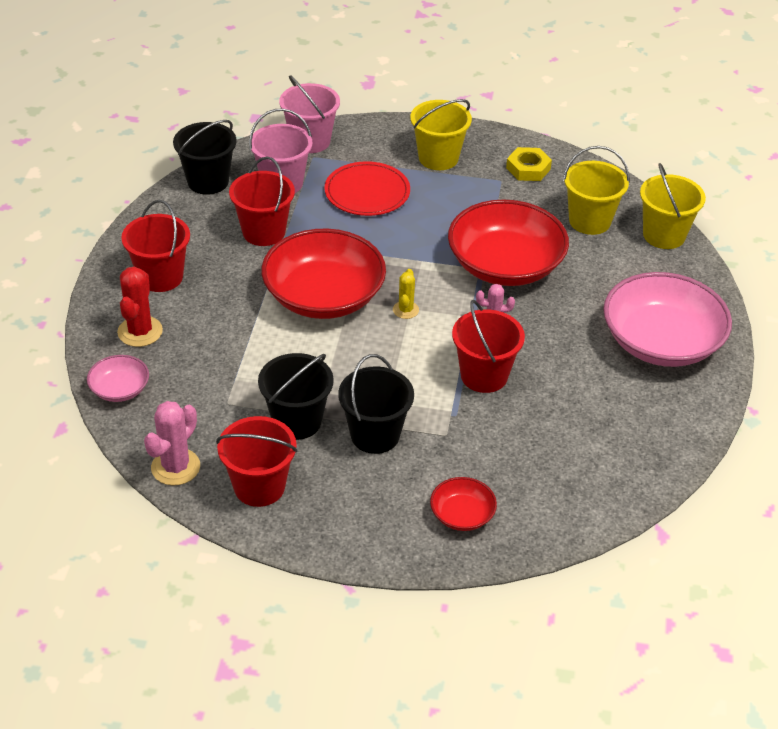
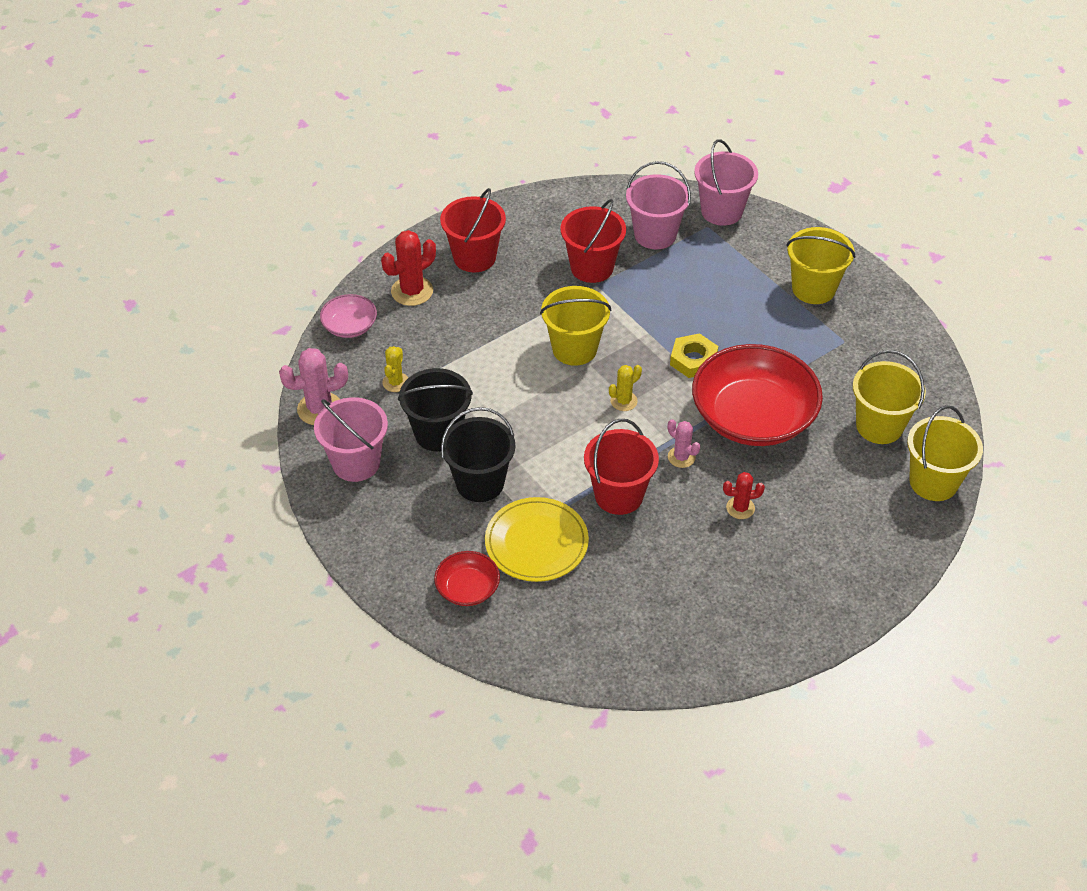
camera: 45 degrees right, 5 degrees up
black bucket [173,120,237,195] -> none
red bucket [216,416,298,507] -> pink bucket [314,397,388,482]
red bowl [261,229,386,319] -> yellow bucket [540,286,611,366]
red plate [324,161,410,216] -> none
yellow nut [506,147,552,181] -> yellow nut moved to [670,333,718,378]
pink bowl [603,272,732,367] -> none
none -> yellow cactus [382,346,408,392]
none -> yellow plate [485,497,589,582]
none -> red cactus [723,472,765,519]

